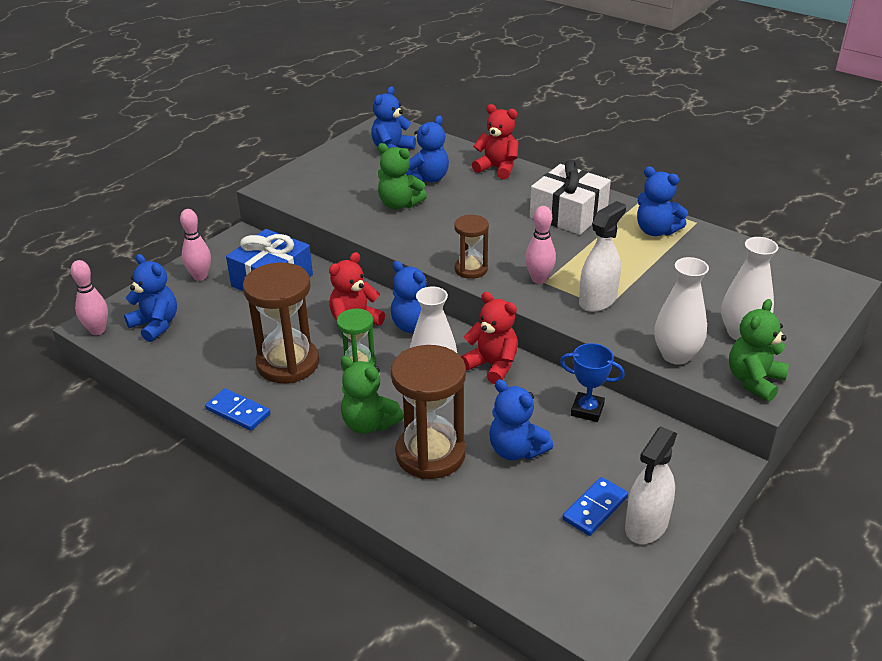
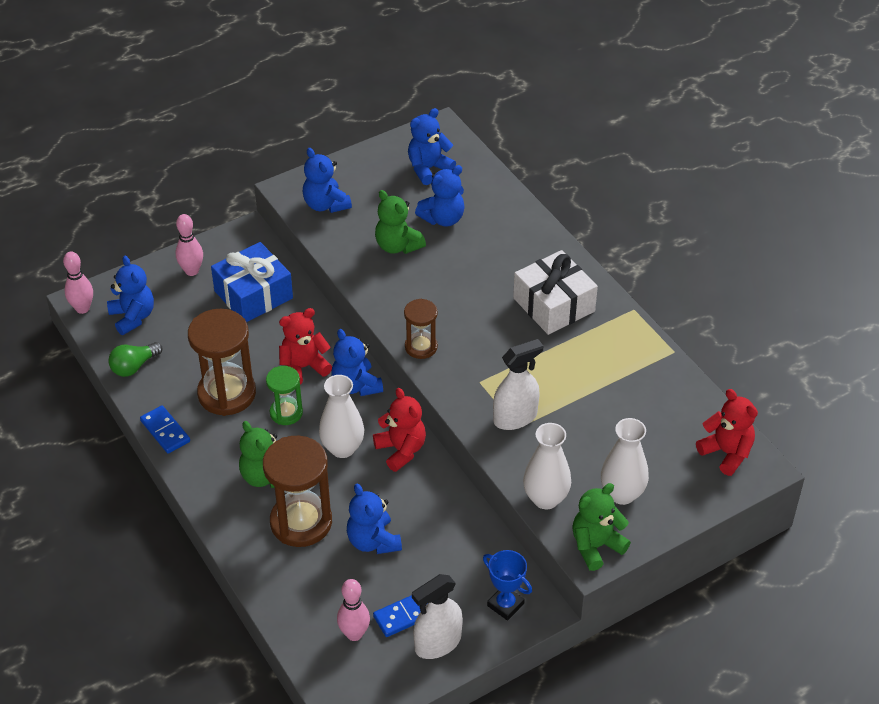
camera: 20 degrees right, 10 degrees up
red teddy bear [472,104,519,180] -> red teddy bear moved to [696,389,758,476]
pink bowling pin [525,206,556,284] -> pink bowling pin moved to [337,579,370,641]
blue trophy [560,343,625,422] -> blue trophy moved to [483,550,532,621]
blue teddy bear [637,166,688,236] -> blue teddy bear moved to [303,148,352,213]
none -> green light bulb [108,342,163,377]

